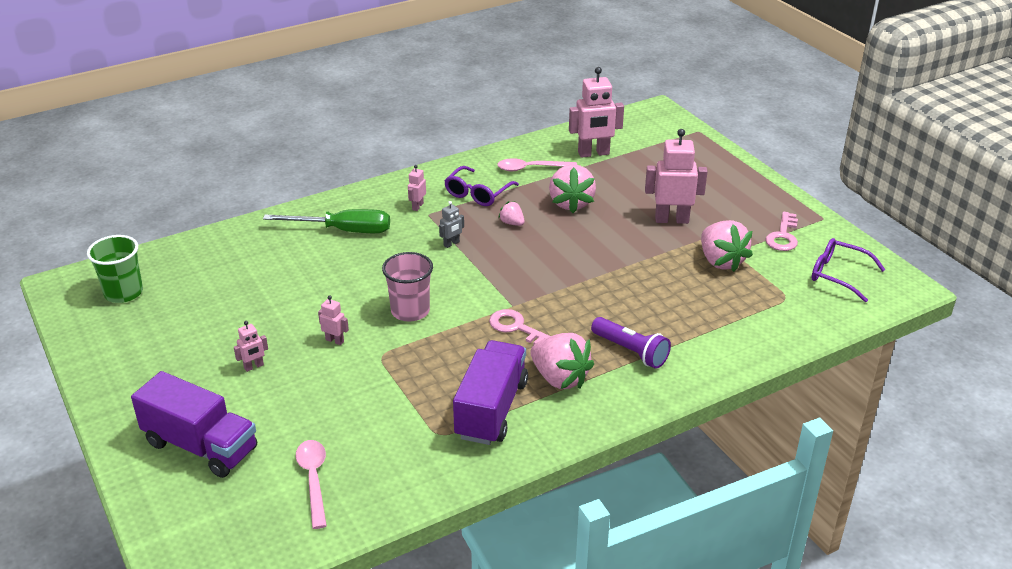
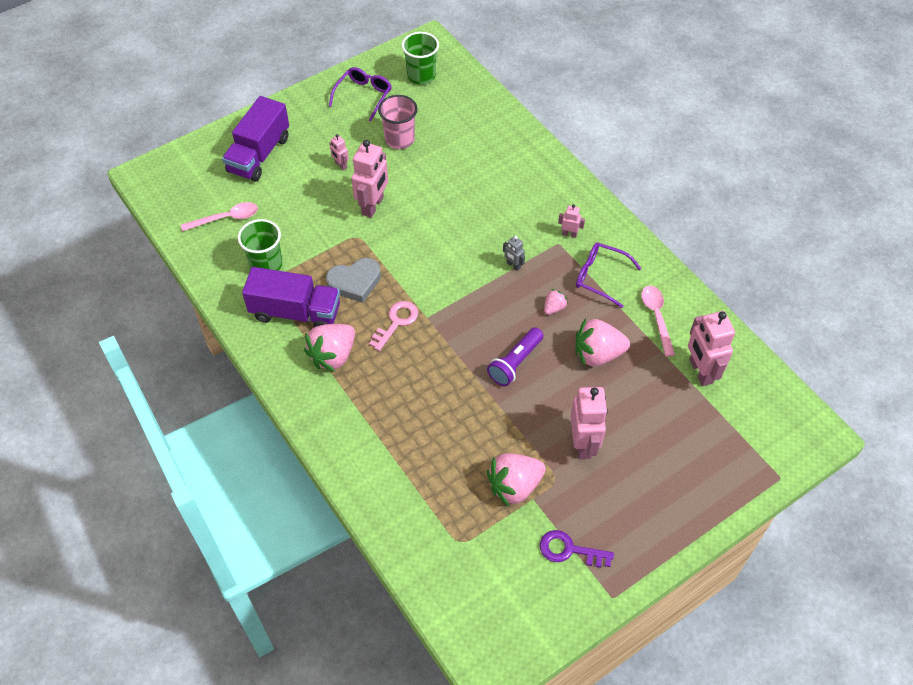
camera: 85 degrees right, 20 degrees up
green screwdriver [263,209,390,233] -> none
pink robot [318,295,349,345] -> pink robot [351,140,388,218], size x2.09
pink cup [382,252,433,322] -> pink cup moved to [378,95,418,149]
purple flashlight [591,317,671,369] -> purple flashlight moved to [487,327,544,386]
pink key [766,212,798,251] -> purple key [540,530,614,568]
purple glasses [812,238,885,302] -> purple glasses moved to [329,67,392,122]
none -> green cup [238,219,282,271]
none -> grey heart [326,258,381,303]

